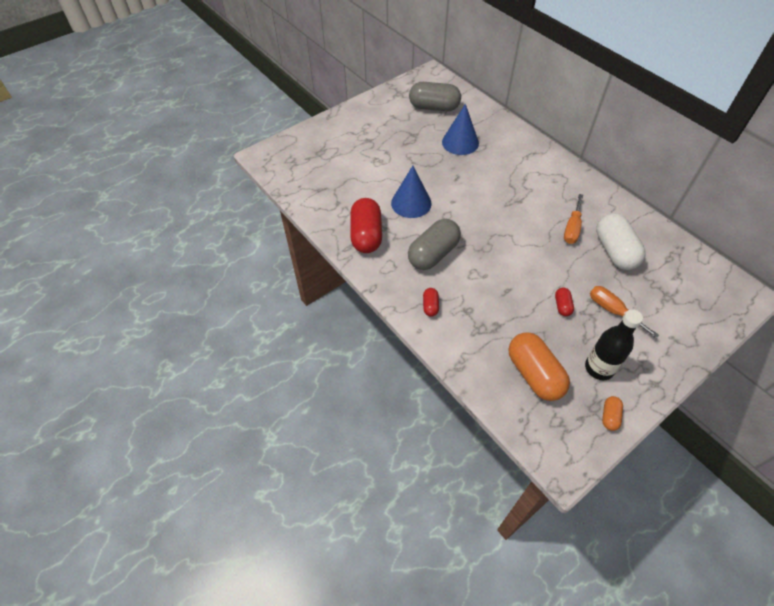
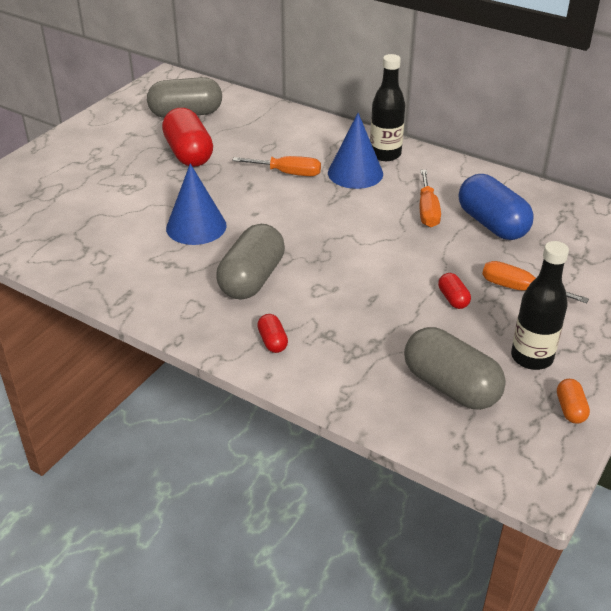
camera: 20 degrees left, 15 degrees down
red capsule [350,198,382,253] -> red capsule moved to [162,108,213,167]
blue cone [442,104,479,155] -> blue cone moved to [328,113,383,189]
orange capsule [509,332,570,401] -> grey capsule [404,327,506,410]
white capsule [596,213,646,270] -> blue capsule [459,174,534,240]
none -> orange screwdriver [232,156,321,176]
none -> black bottle [370,54,405,161]

